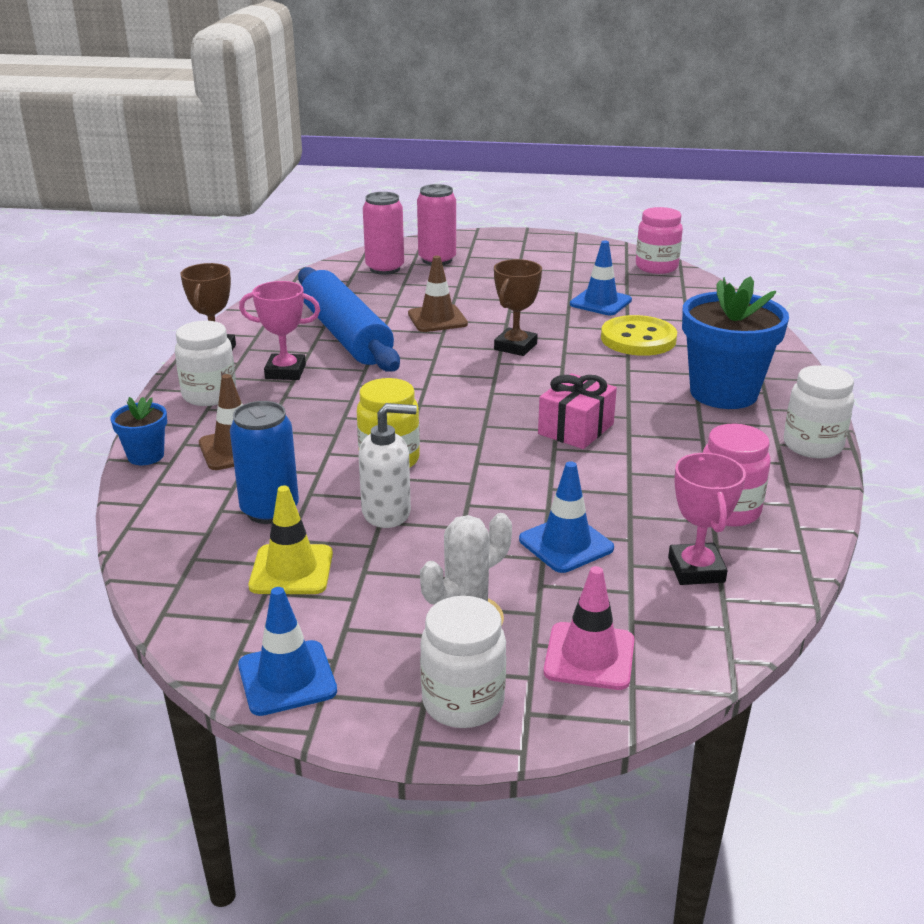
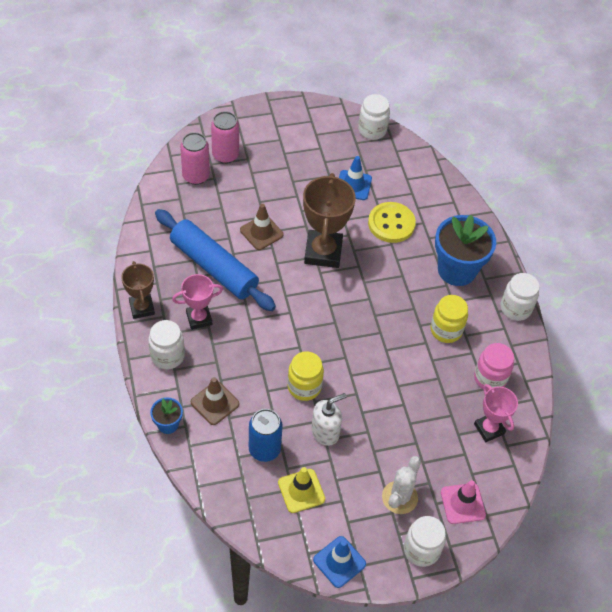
camera: 25 degrees left, 25 degrees up
brown trophy [494,259,542,356] -> brown trophy [303,173,356,268], size x1.67
blue traffic cone [519,461,614,573] -> none
pink gift [538,374,617,449] -> none
pink jar [636,207,683,274] -> white jar [358,94,390,140]
none -> yellow jar [430,295,468,343]

